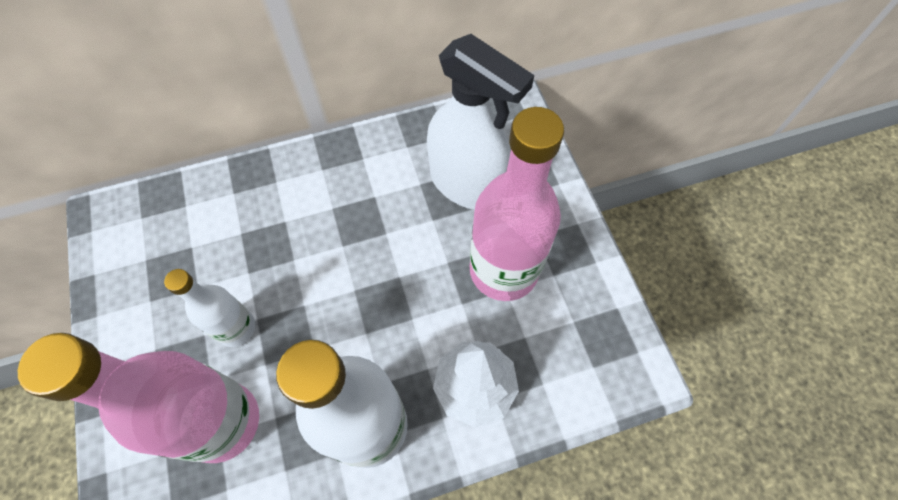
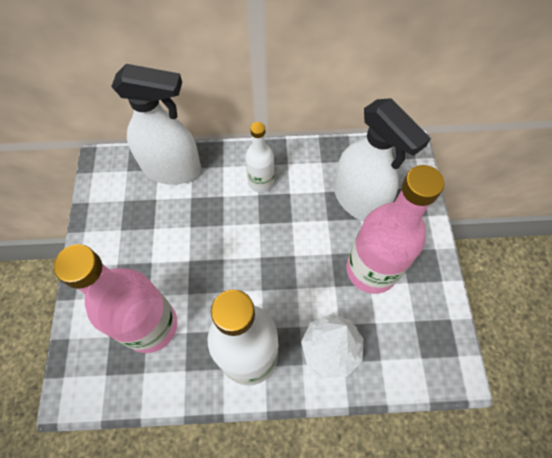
camera: 15 degrees right, 0 degrees up
white bottle [164,269,255,347] -> white bottle moved to [245,122,274,192]
none -> white spray bottle [111,64,201,185]

